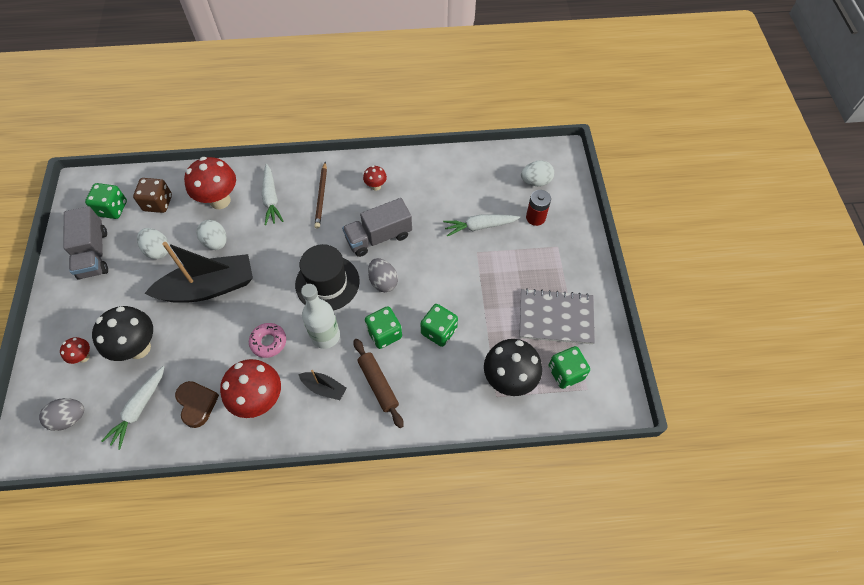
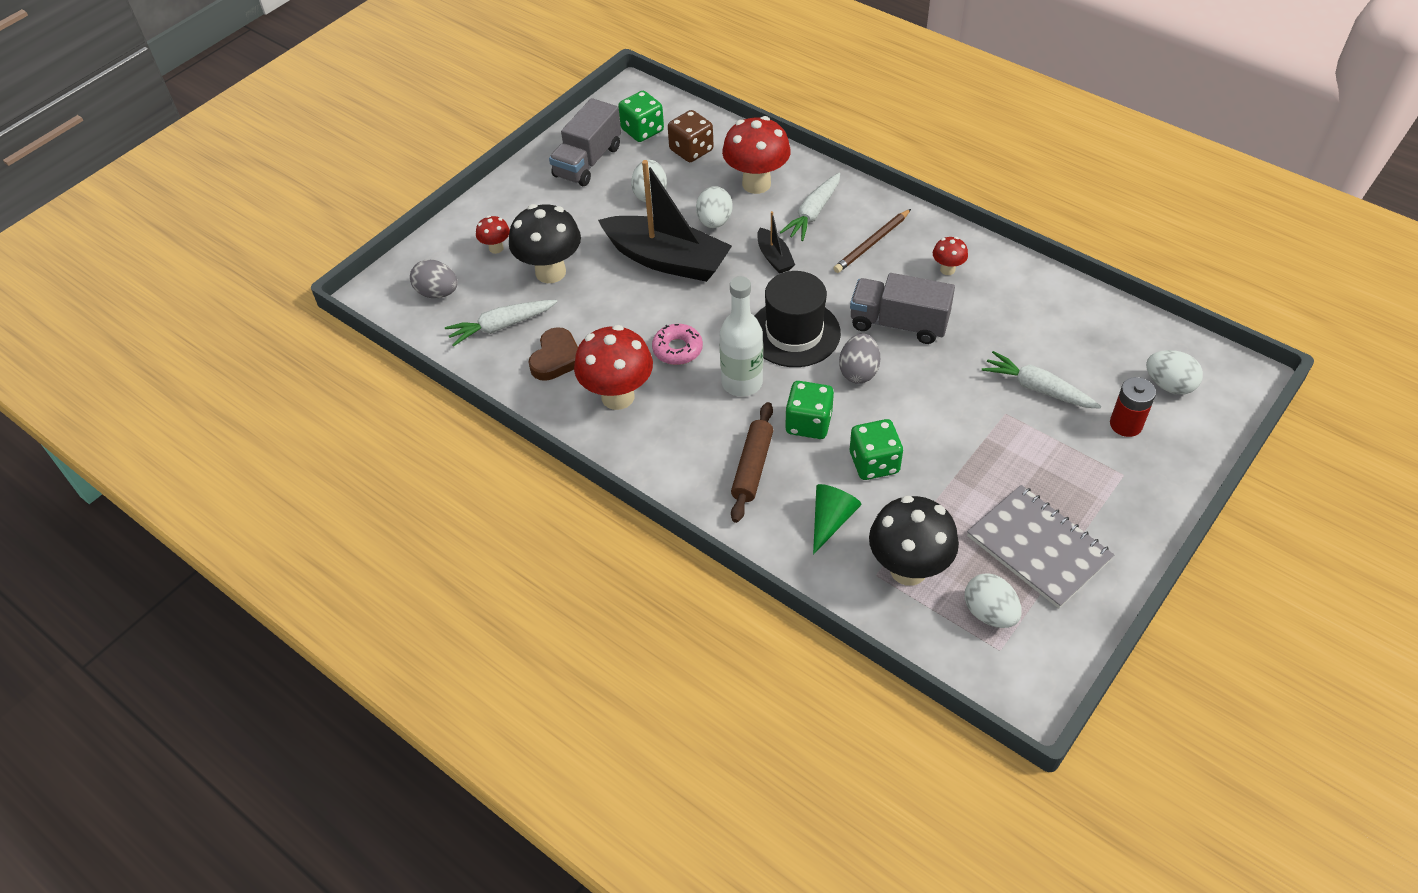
camera: 45 degrees right, 10 degrees down
black boat [298,370,347,400] -> black boat moved to [757,211,795,274]
green dice [548,346,590,389] -> white egg [965,573,1022,628]
none -> green cone [813,484,862,555]

